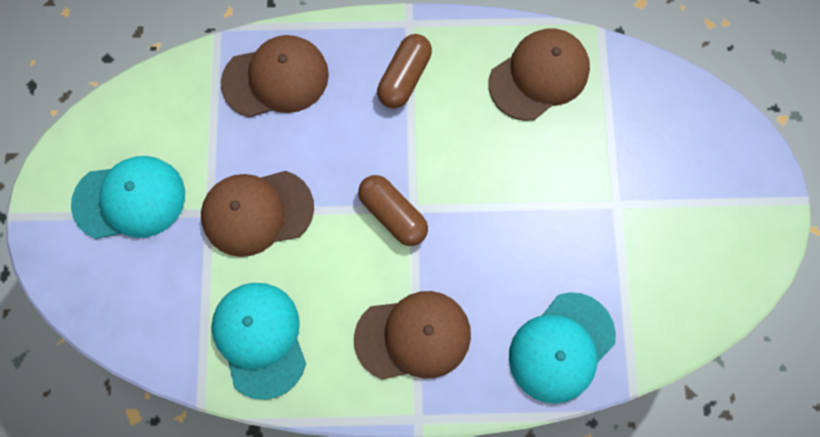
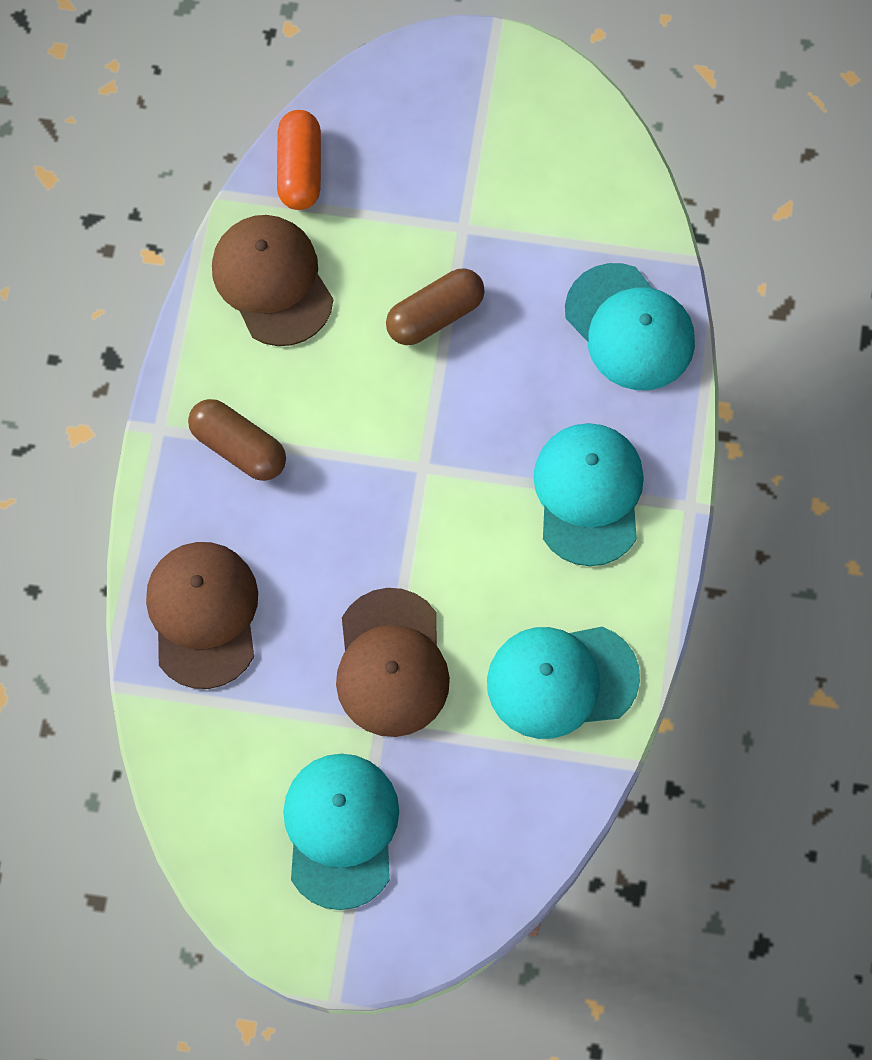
camera: 80 degrees left, 5 degrees down
brown cap [354,291,471,380] -> turquoise cap [533,423,644,566]
brown capsule [358,175,428,246] -> brown capsule moved to [386,268,485,345]
none -> orange capsule [277,110,321,210]

